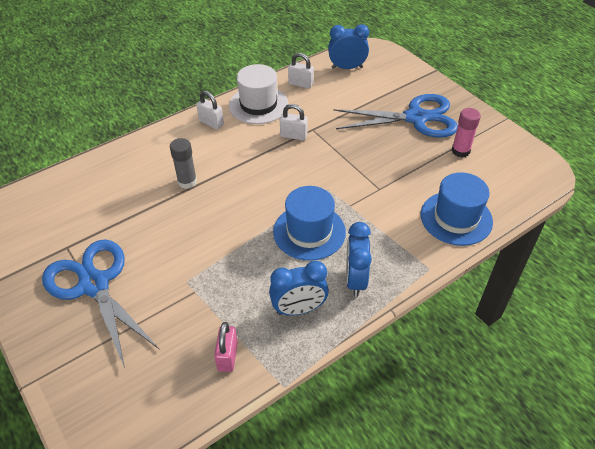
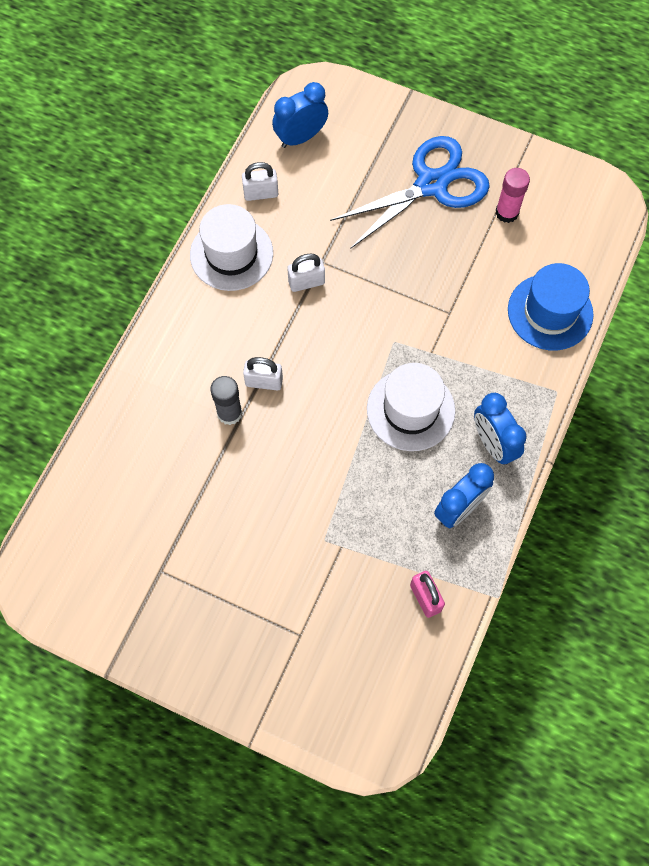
camera: 30 degrees left, 20 degrees up
blue scissors [42,239,160,368] -> none
white padlock [196,91,224,130] -> white padlock moved to [243,357,283,391]
blue hat [273,186,346,261] -> white hat [367,363,455,451]

